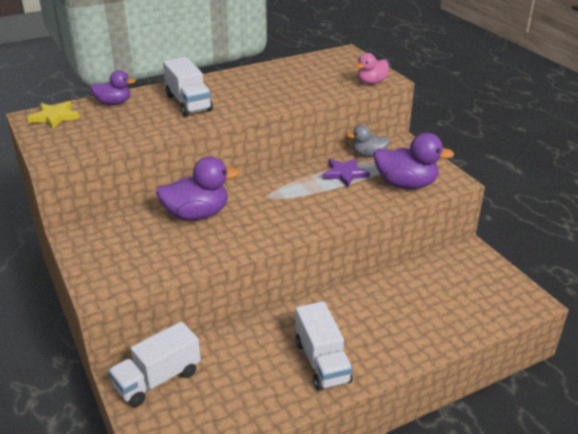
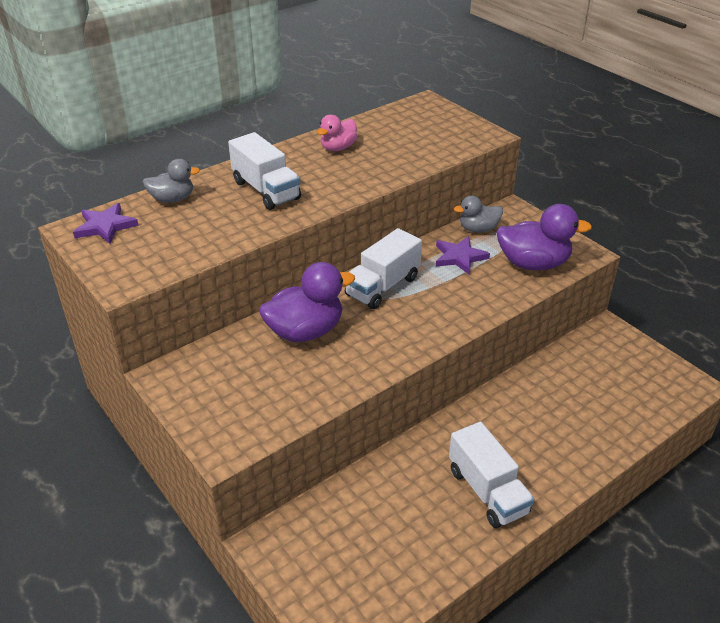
camera: 10 degrees left, 5 degrees up
yellow star [27,101,80,129] -> purple star [73,203,139,244]
purple duck [90,70,136,105] -> grey duck [143,159,200,203]
white truck [108,321,201,407] -> white truck moved to [345,228,422,309]
pink duck [355,53,389,84] -> pink duck moved to [317,115,357,151]

